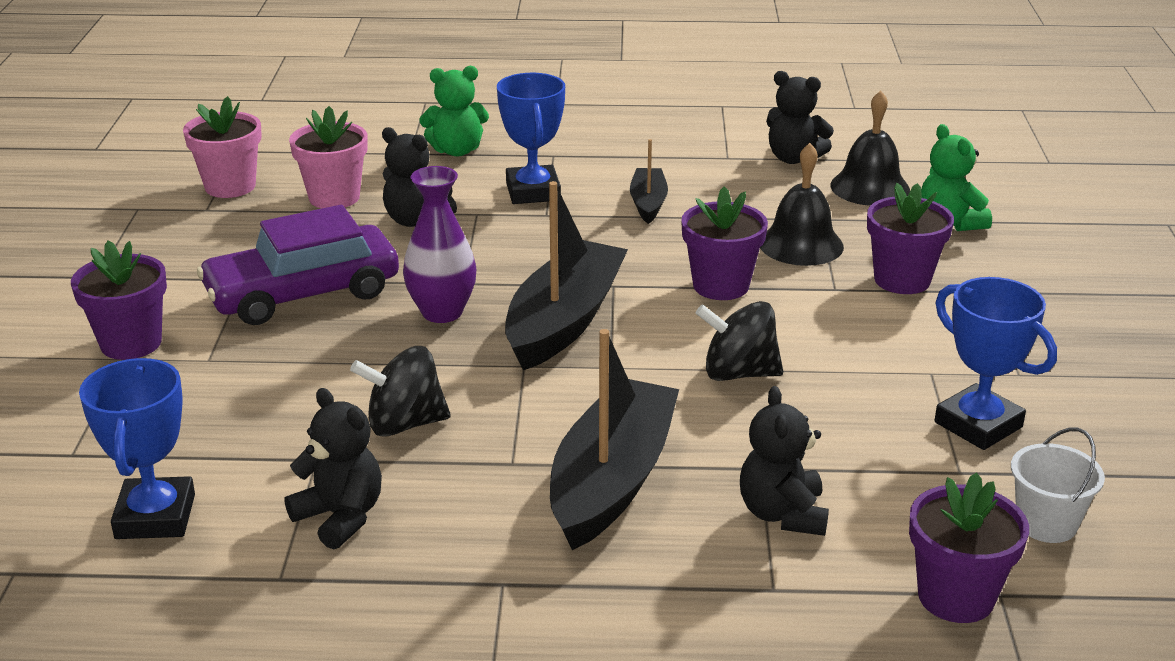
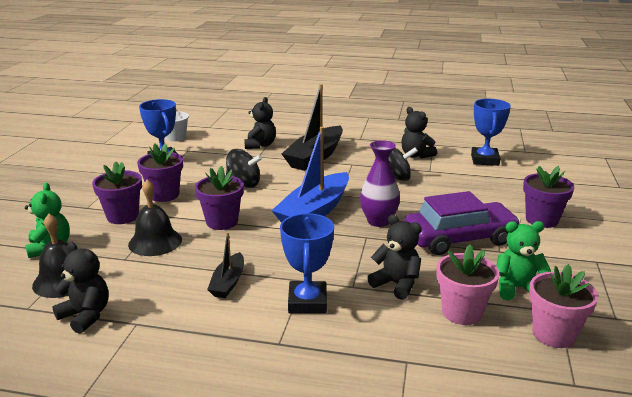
camera: 170 degrees left, 5 degrees down
green teddy bear [419,66,489,156] -> green teddy bear moved to [496,221,551,300]
black boat [505,181,628,370] -> blue boat [272,127,349,223]
purple flower pot [909,472,1029,623] -> purple flower pot moved to [137,143,183,202]

